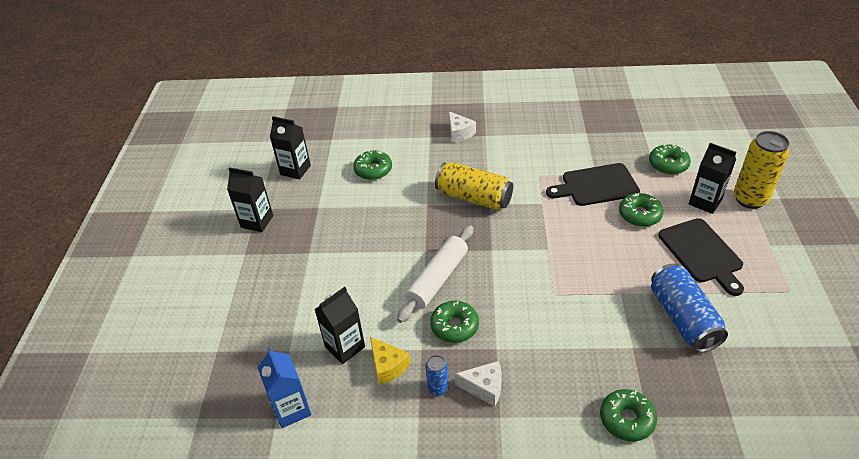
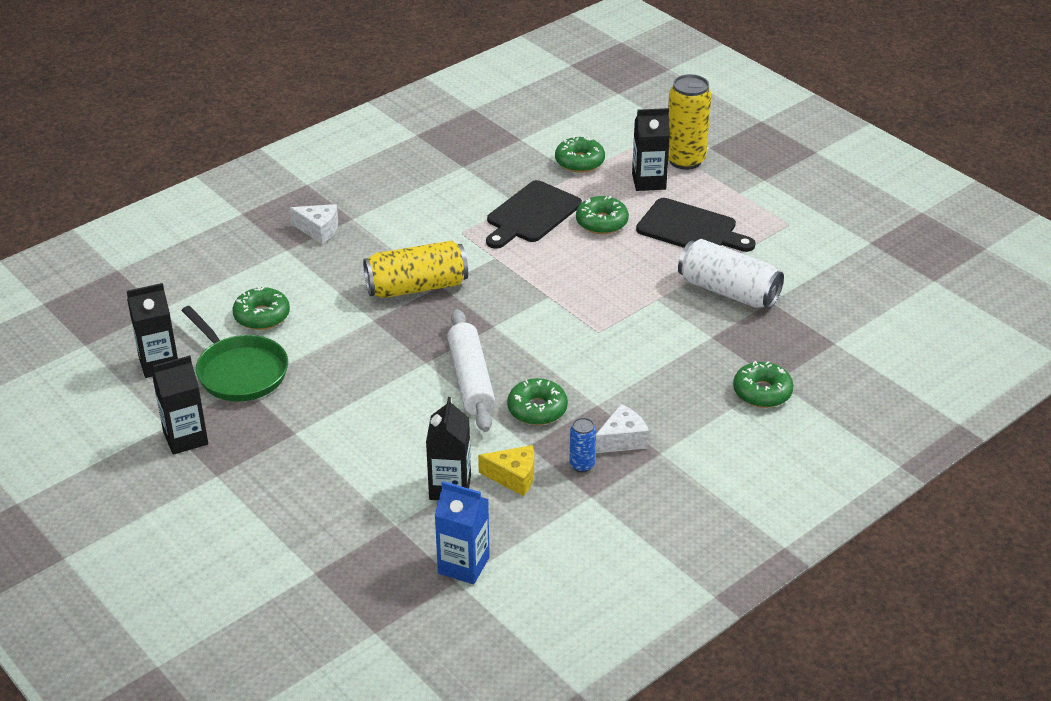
camera: 45 degrees left, 5 degrees down
blue can [651,264,728,352] -> white can [678,239,784,309]
none -> green pan [182,306,288,402]

